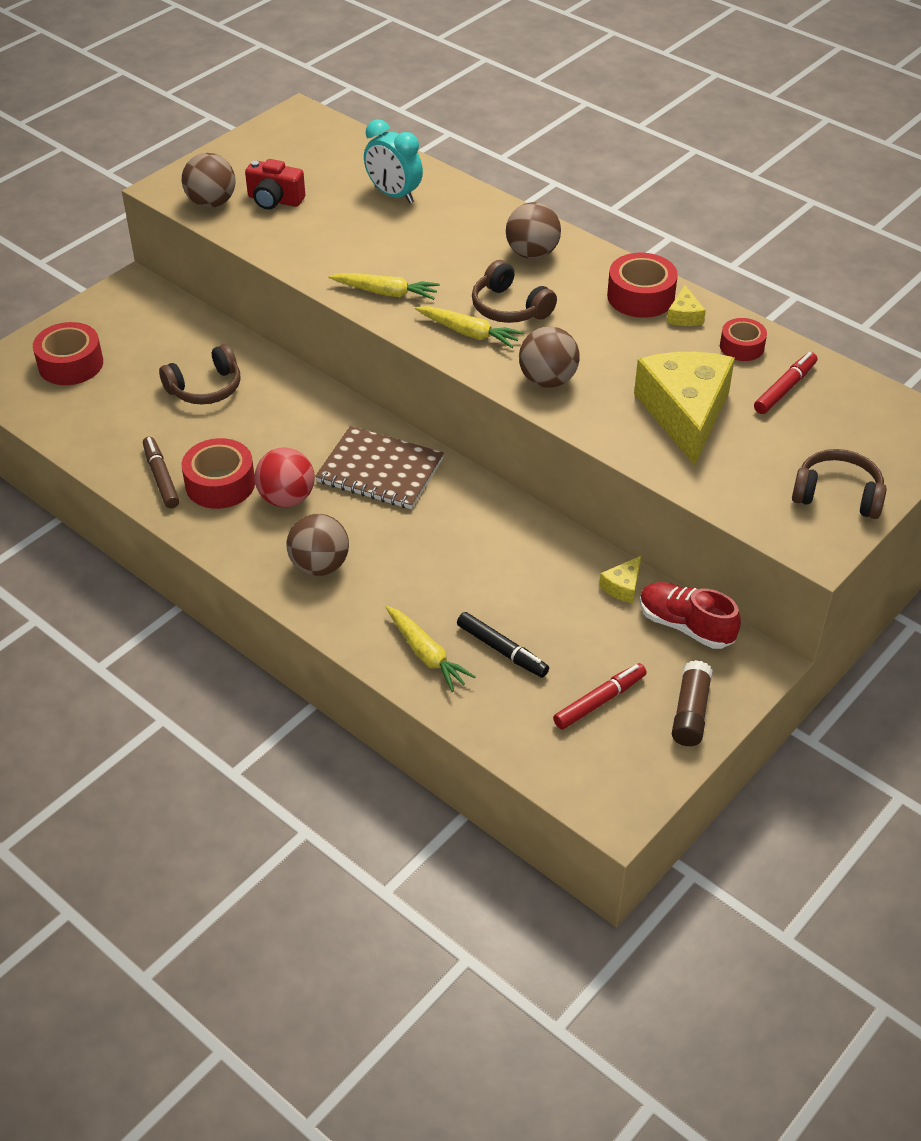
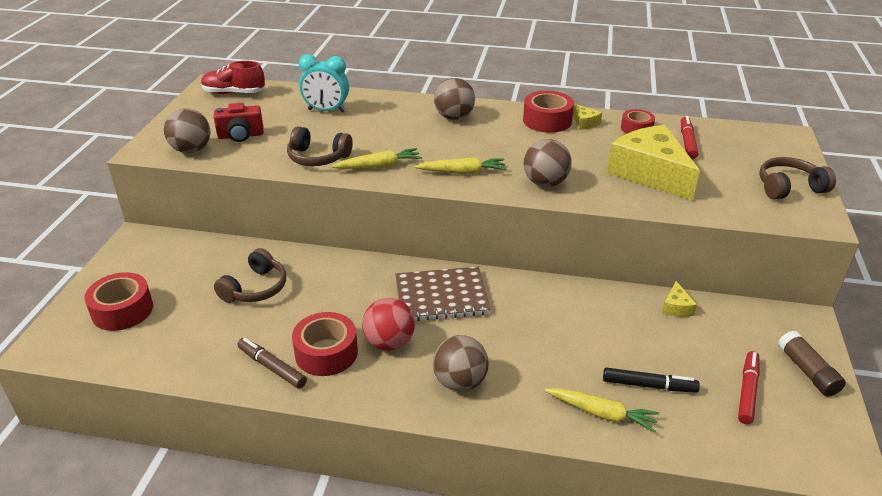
camera: 30 degrees left, 10 degrees down
brown headphones [472,260,557,323] -> brown headphones moved to [287,126,353,166]
red shoe [640,582,741,649] -> red shoe moved to [201,61,265,94]

